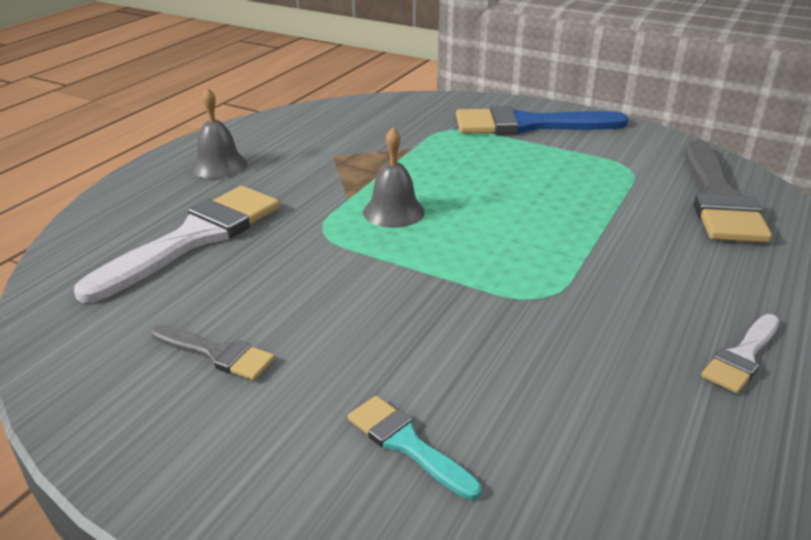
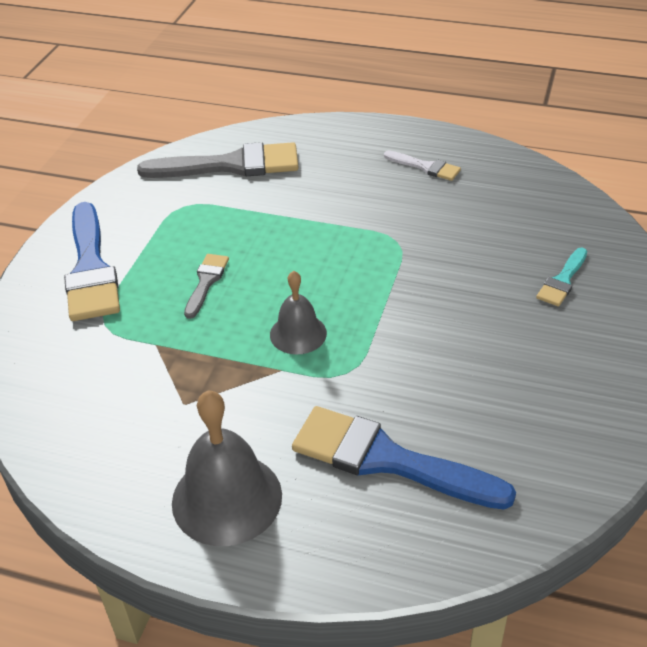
camera: 100 degrees left, 10 degrees up
white brush [74,186,280,303] -> blue brush [292,406,516,510]
grey brush [151,325,275,380] -> grey brush moved to [184,254,229,319]
grey bell [191,88,247,178] -> grey bell [172,390,282,546], size x1.65

